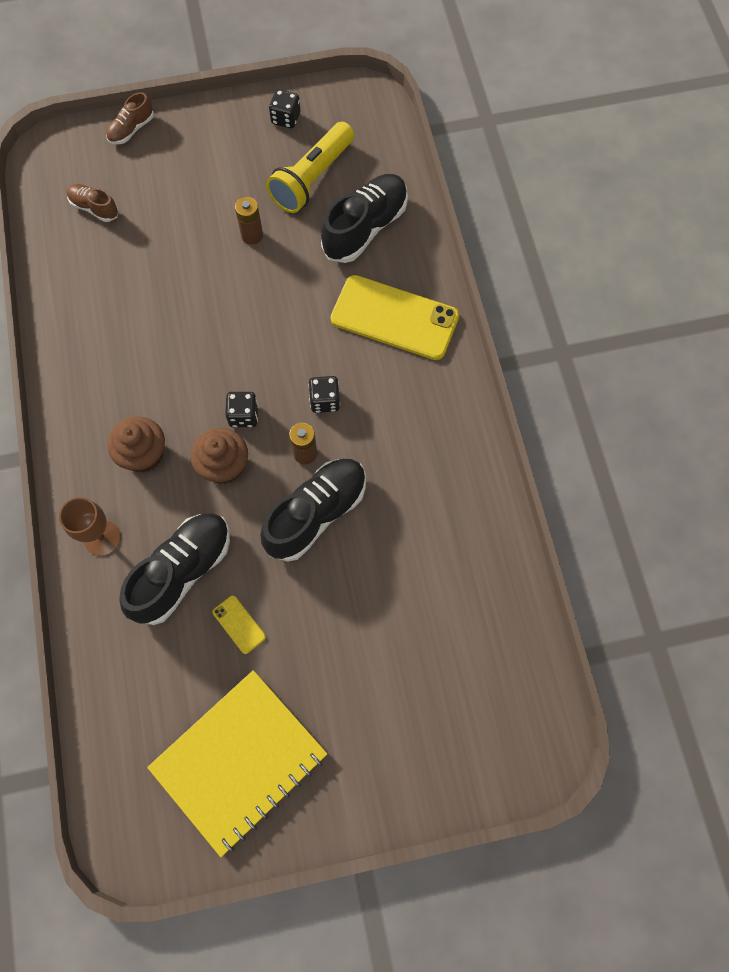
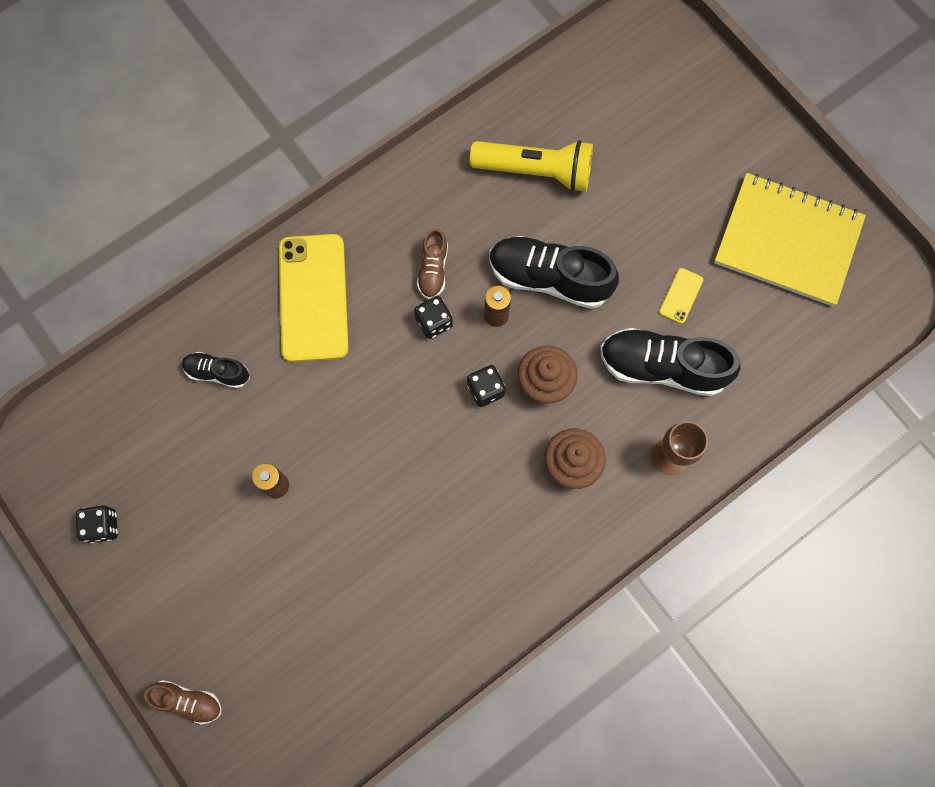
camera: 115 degrees left, 5 degrees up
brown shoe [67,184,119,222] -> brown shoe moved to [417,228,448,299]
yellow flashlight [266,122,354,213] -> yellow flashlight moved to [470,140,593,192]
black shoe [321,174,408,263] -> black shoe [182,352,250,388], size x0.53

